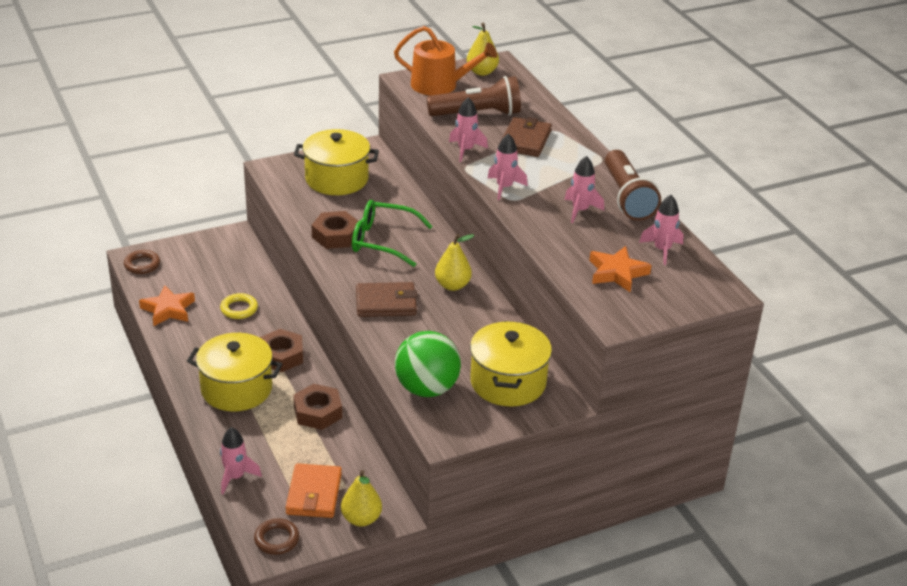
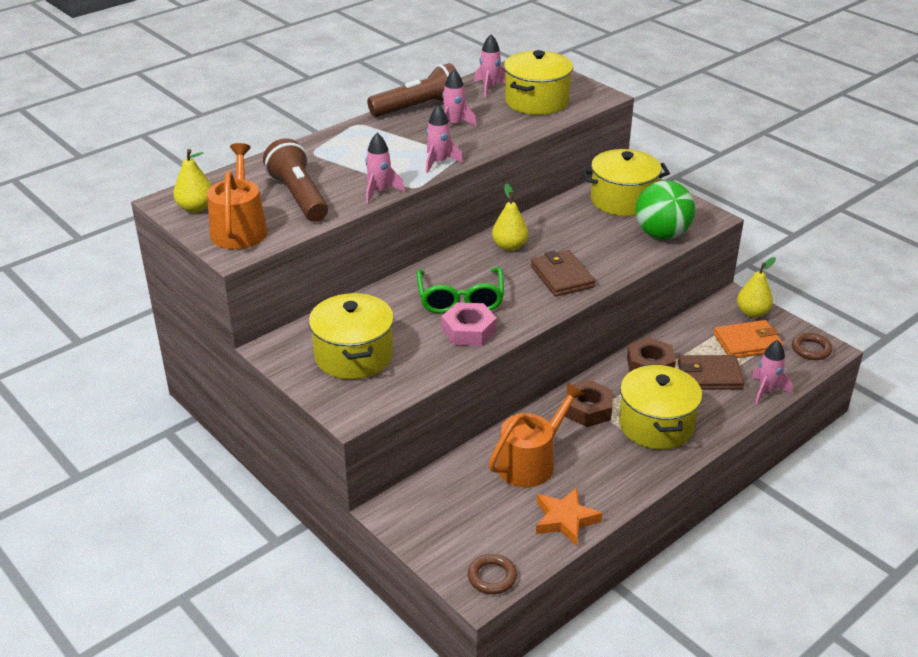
camera: 105 degrees left, 0 degrees up
yellow ring [220,293,258,319] -> orange watering can [489,383,584,487]
brown nut [312,211,358,249] -> pink nut [442,302,497,346]
brown wallet [500,117,552,157] -> brown wallet moved to [678,355,744,390]
orange star [589,246,652,292] -> yellow pot [504,50,573,115]

